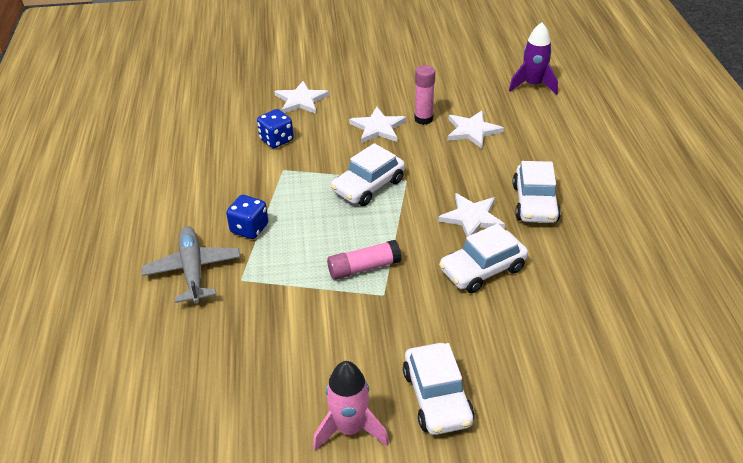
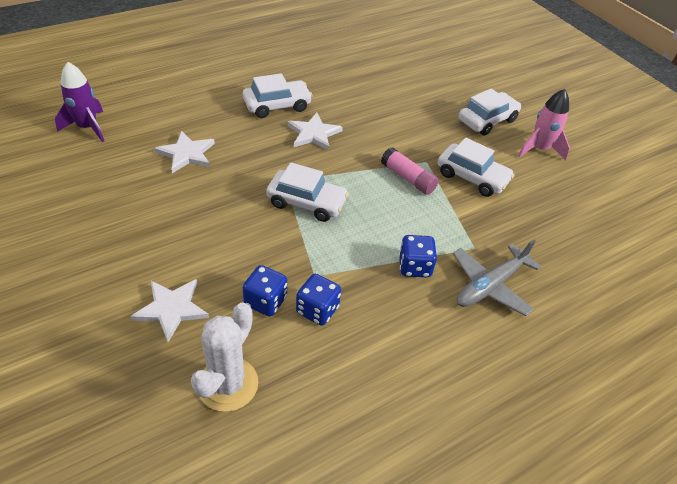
camera: 120 degrees left, 5 degrees up
white star [349,107,406,143] -> none
pink glue stick [415,65,436,125] -> none
white car [439,224,528,293] -> white car moved to [438,138,515,197]
none -> white cactus [191,303,258,412]
none -> blue dice [296,274,341,326]

